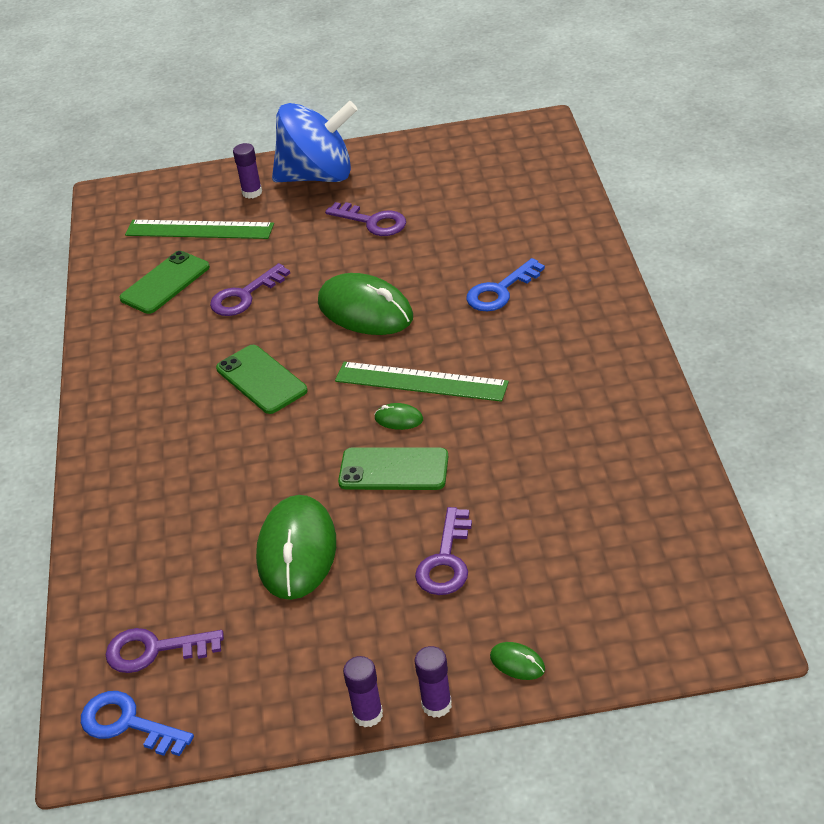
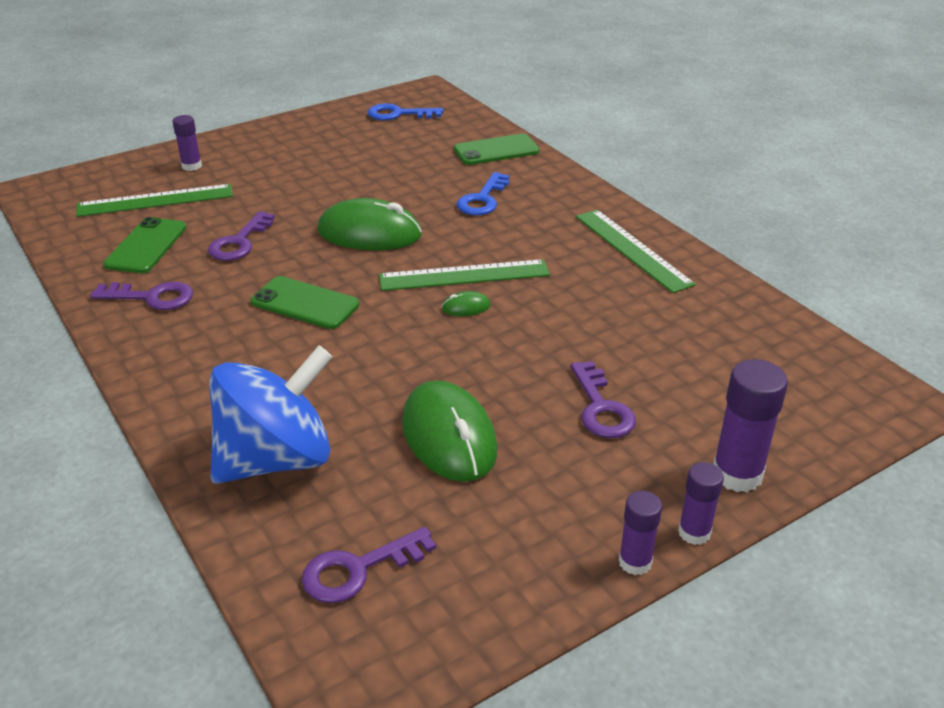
camera: 30 degrees left, 5 degrees down
blue key [81,691,194,756] -> blue key moved to [368,103,443,120]
blue spinning top [272,101,358,182] -> blue spinning top moved to [209,345,332,484]
purple key [325,202,406,236] -> purple key moved to [90,282,193,310]
green phone [338,447,448,490] -> green phone moved to [454,134,540,165]
green mouse [490,642,545,680] -> purple glue stick [713,359,788,492]
none -> green ruler [576,210,696,293]

